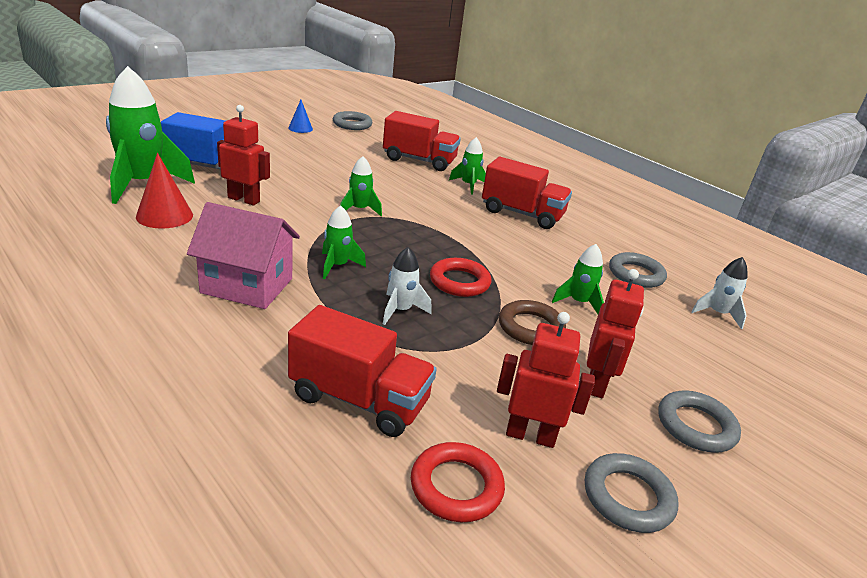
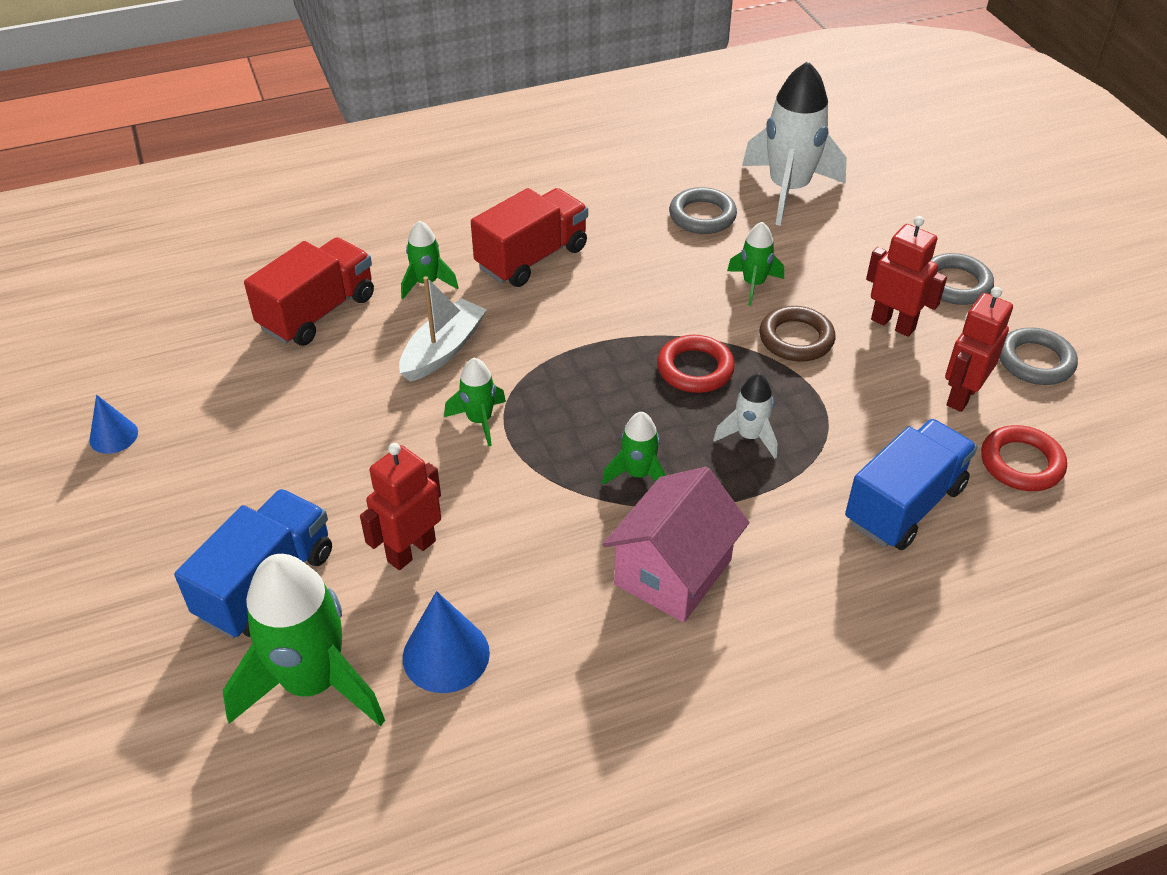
camera: 65 degrees left, 15 degrees up
red cone [136,153,193,228] -> blue cone [403,591,490,693]
red truck [288,305,437,437] -> blue truck [845,419,977,550]
grey ring [333,111,372,130] -> none
white rocket [691,257,748,329] -> white rocket [742,61,847,226], size x2.00
none -> white boat [399,276,487,382]

